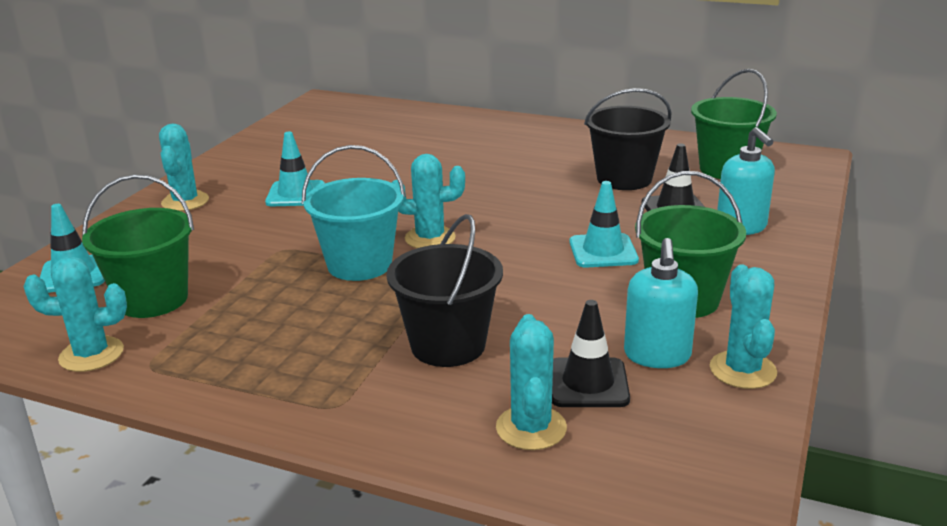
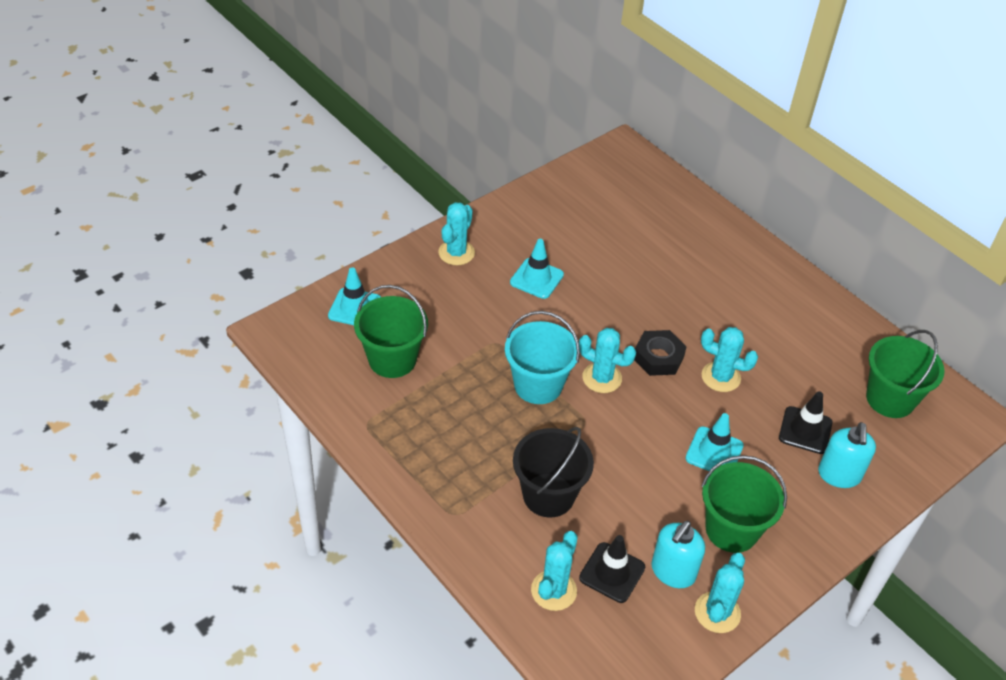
camera: 25 degrees right, 20 degrees up
turquoise cactus [23,257,127,372] -> turquoise cactus moved to [701,327,758,392]
black bucket [584,88,672,190] -> none
none -> black nut [634,330,687,376]

